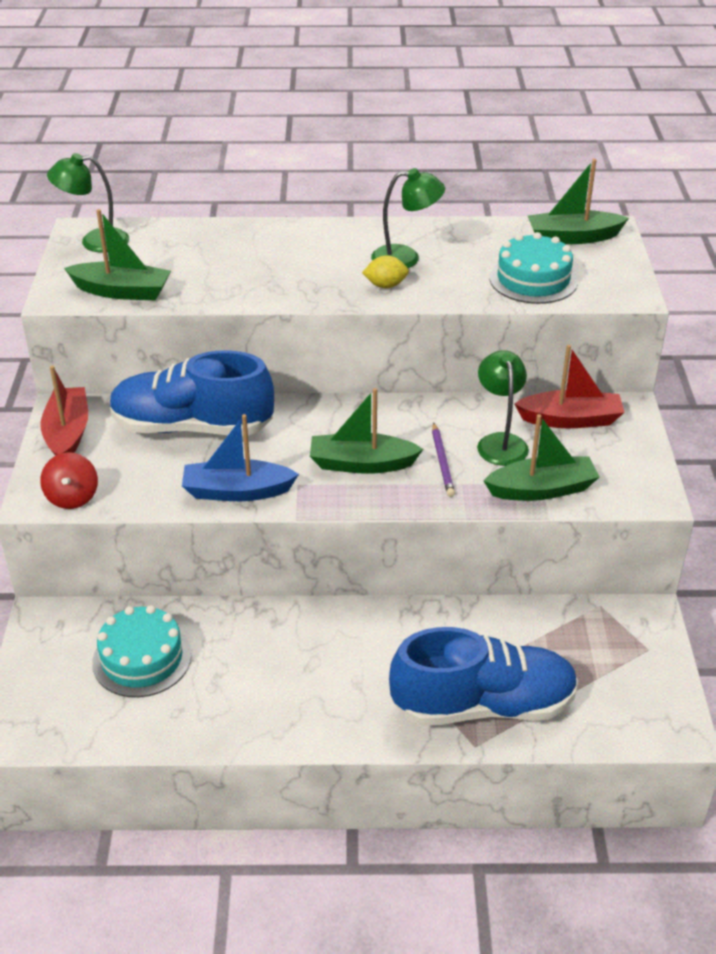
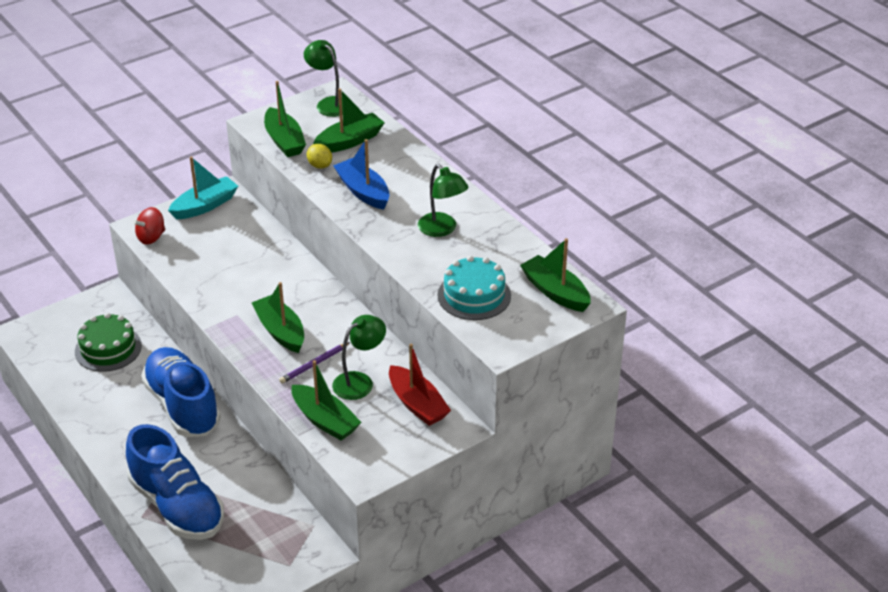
camera: 55 degrees right, 0 degrees up
red boat [41,365,88,456] -> turquoise boat [168,156,238,219]
turquoise cake [92,605,192,697] -> green cake [75,313,142,372]
blue shoe [110,350,274,436] -> blue shoe moved to [141,347,221,437]
blue boat [182,414,299,501] -> blue boat moved to [333,139,389,210]
yellow lemon [362,255,409,288] -> yellow lemon moved to [307,144,332,169]
none -> green boat [313,88,385,153]

